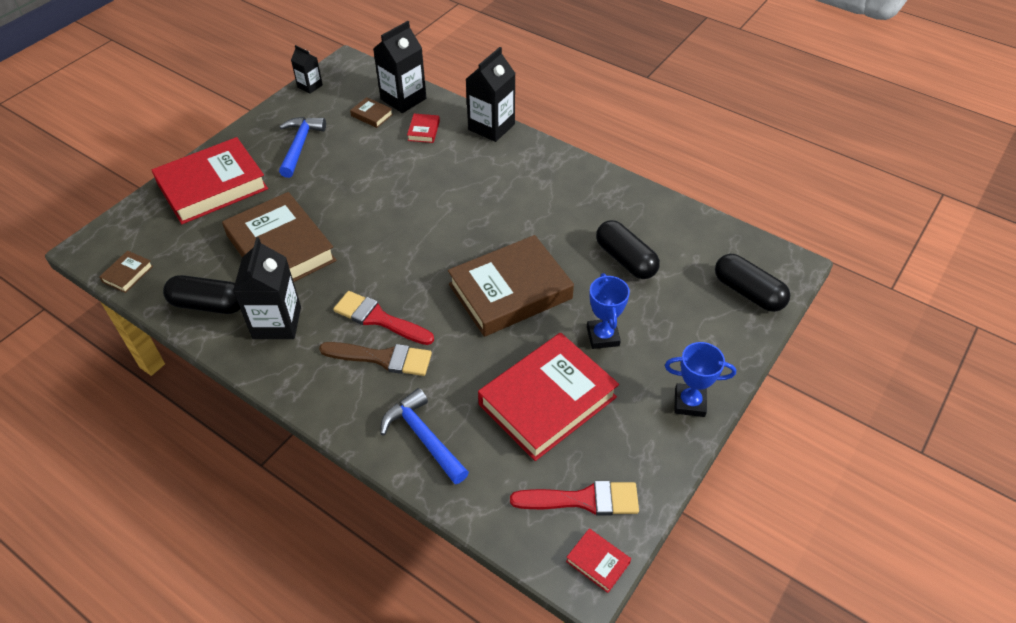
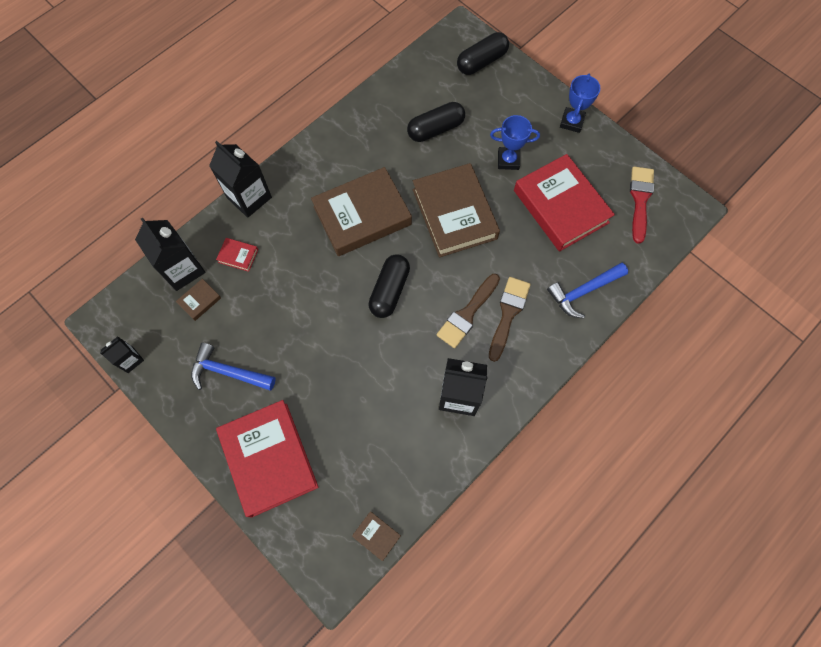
camera: 80 degrees left, 20 degrees up
black capsule [163,275,240,314] -> black capsule moved to [368,254,410,318]
brown book [222,192,336,282] -> brown book moved to [311,167,412,256]
red brush [333,291,434,345] -> brown brush [437,274,500,348]
red book [566,529,631,593] -> none

